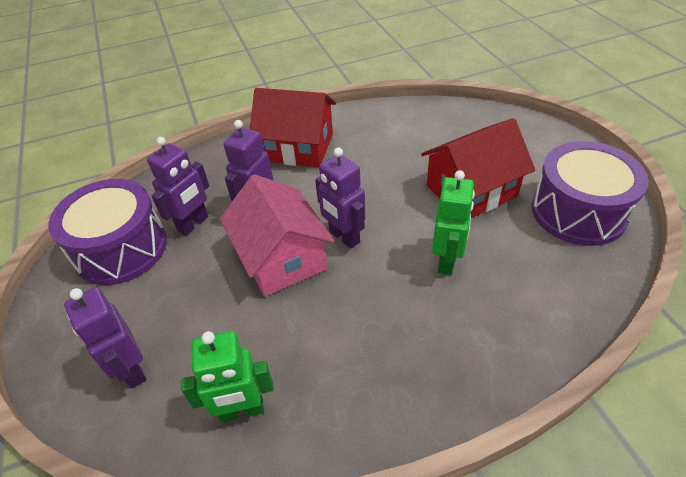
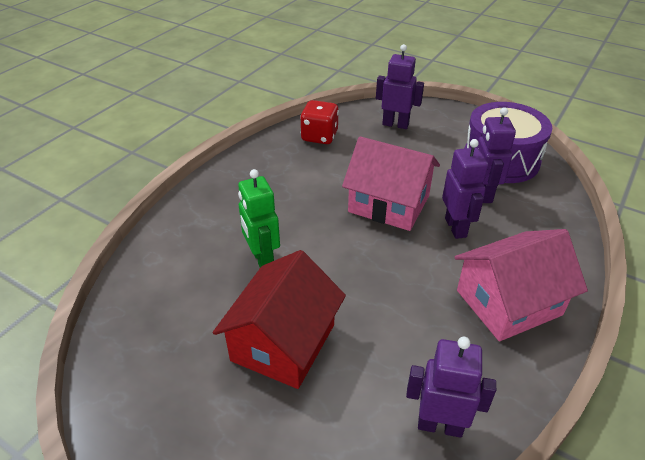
camera: 140 degrees right, 5 degrees down
green robot [181,331,274,423] -> red dice [300,100,339,144]
red house [250,88,336,167] -> pink house [455,229,588,341]
purple robot [315,147,366,249] -> purple robot moved to [406,337,496,438]
purple drum [532,141,649,246] -> none

